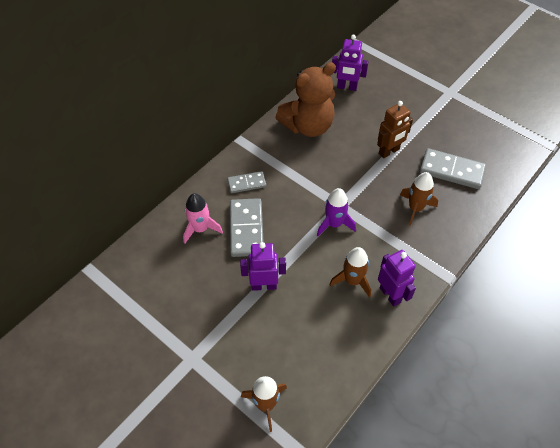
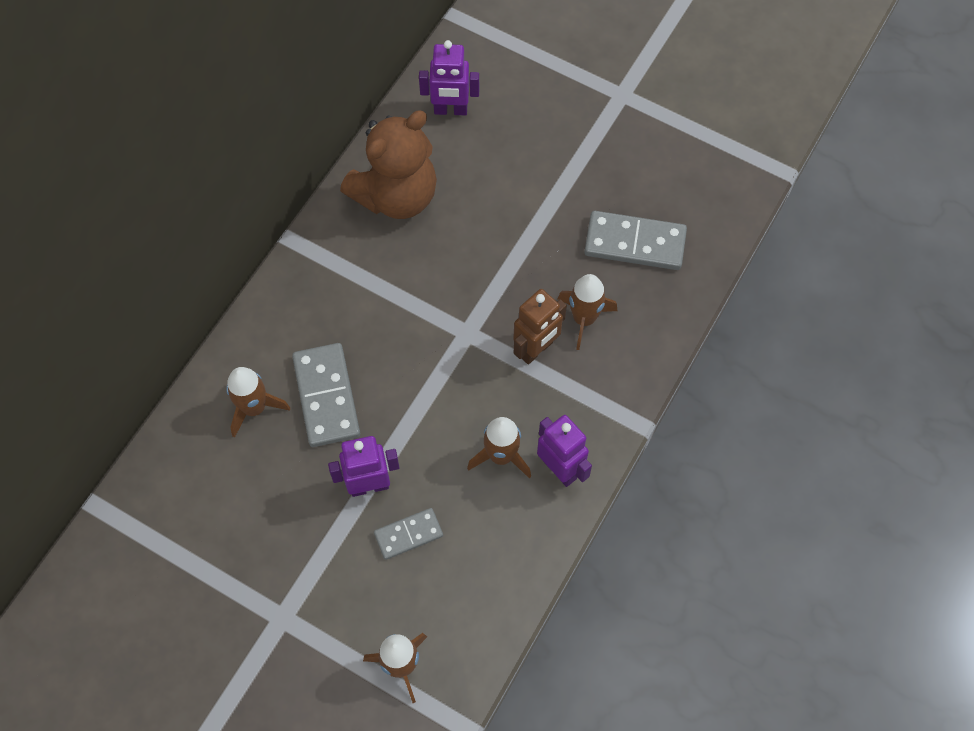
camera: 10 degrees left, 10 degrees up
pink rocket [183,193,223,244] -> brown rocket [226,367,290,437]
grey domino [227,171,266,193] -> grey domino moved to [374,508,443,560]
purple rocket [317,188,356,236] -> none
brown robot [377,101,413,158] -> brown robot moved to [513,289,567,365]

